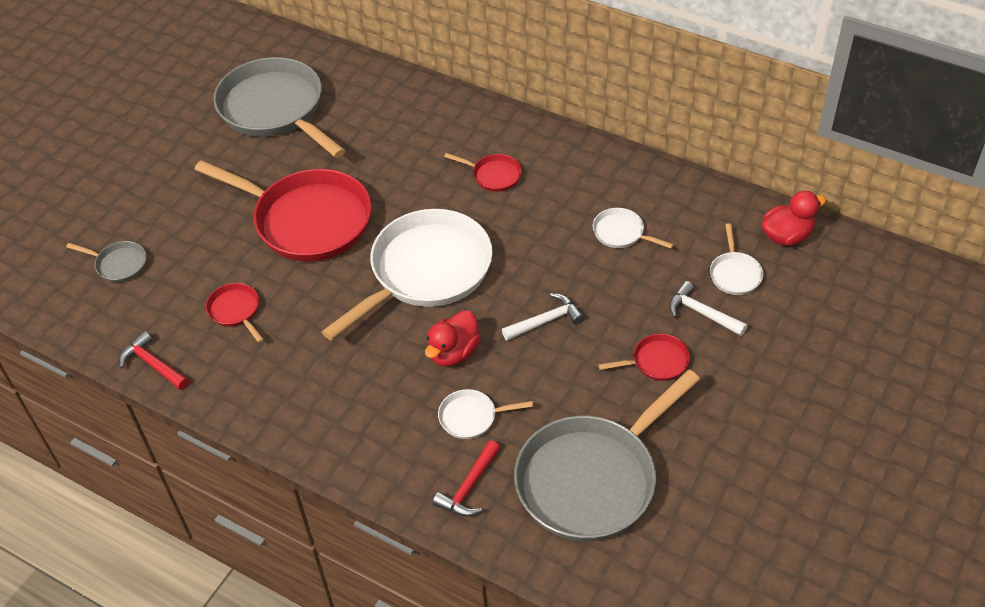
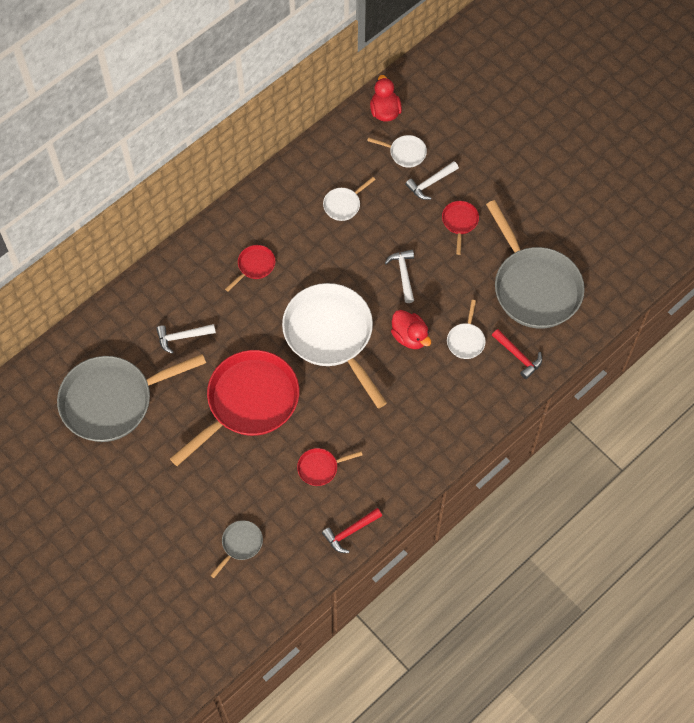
camera: 75 degrees left, 15 degrees up
none -> white hammer [156,324,216,354]

